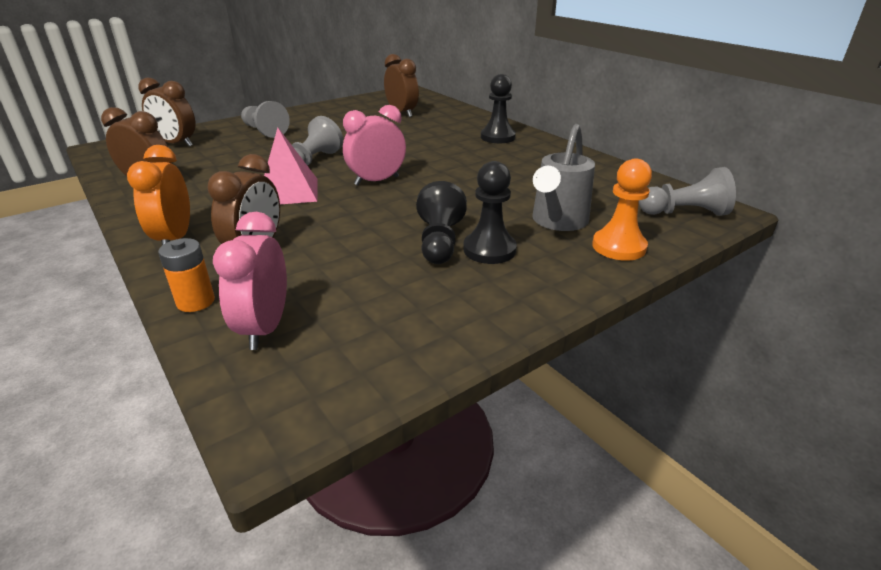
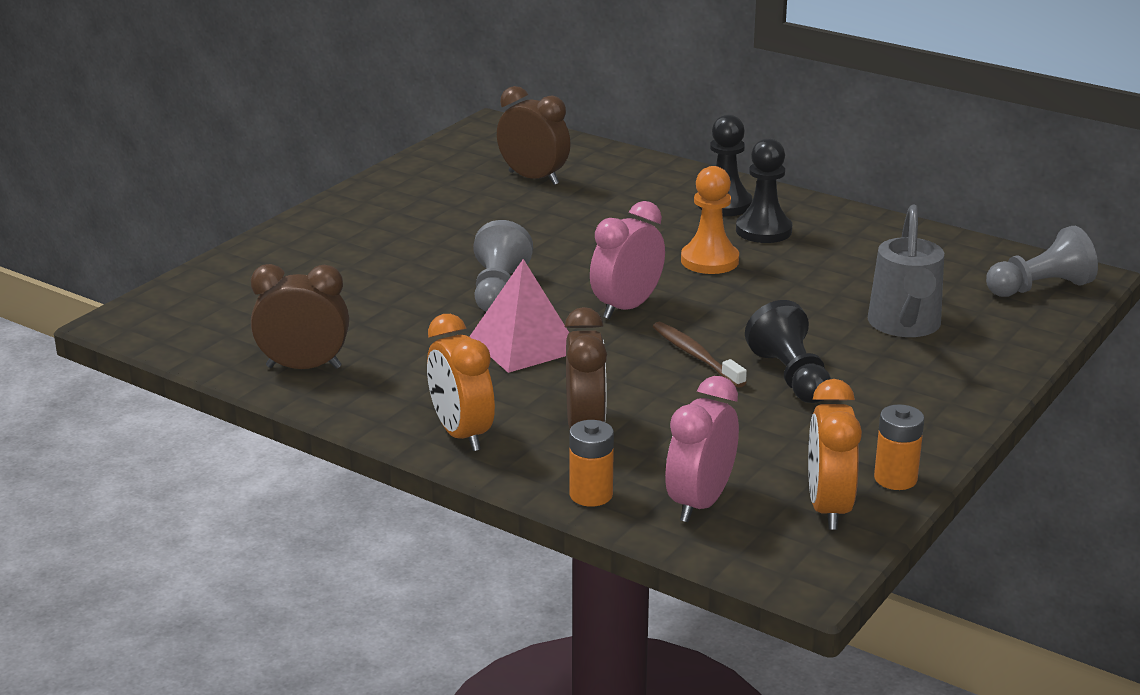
camera: 20 degrees left, 5 degrees down
brown clock [138,78,196,147] -> none
pink clock [213,212,287,350] -> pink clock turned 45 degrees clockwise [665,376,739,522]
grey pawn [241,101,290,138] -> none
black pawn [463,161,517,264] -> black pawn moved to [736,138,792,243]
orange pawn [592,159,652,261] -> orange pawn moved to [681,166,739,274]
none -> brown toothbrush [653,322,747,388]
none -> orange clock [808,379,862,530]
none -> orange battery [874,404,924,490]

